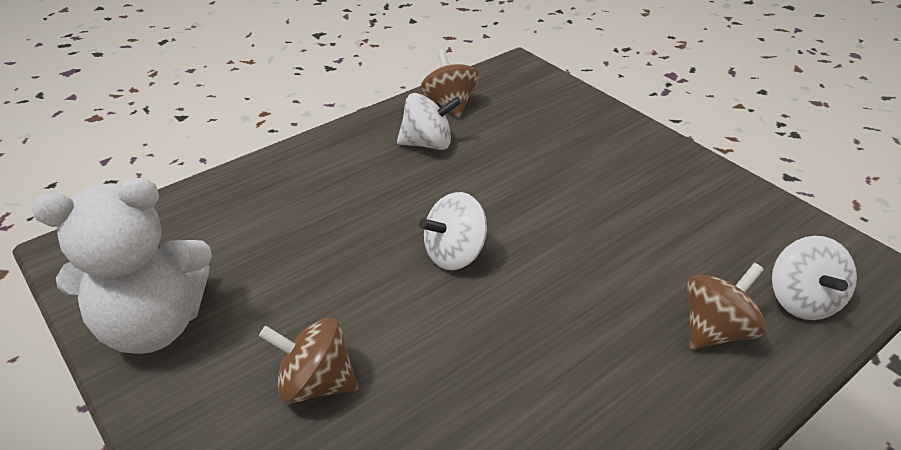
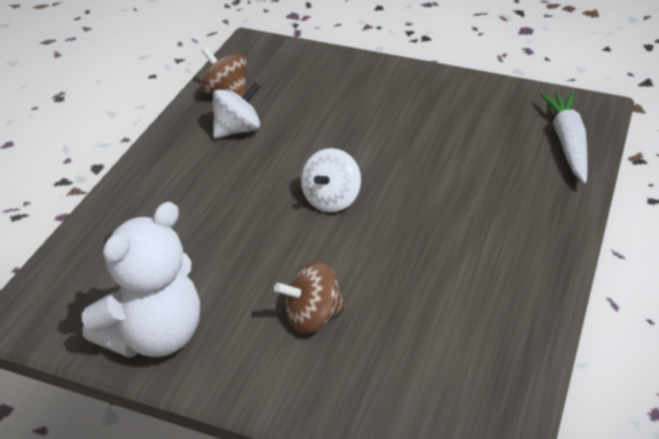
camera: 30 degrees left, 0 degrees up
brown spinning top [687,263,767,349] -> none
white spinning top [772,236,857,320] -> white carrot [540,92,588,183]

